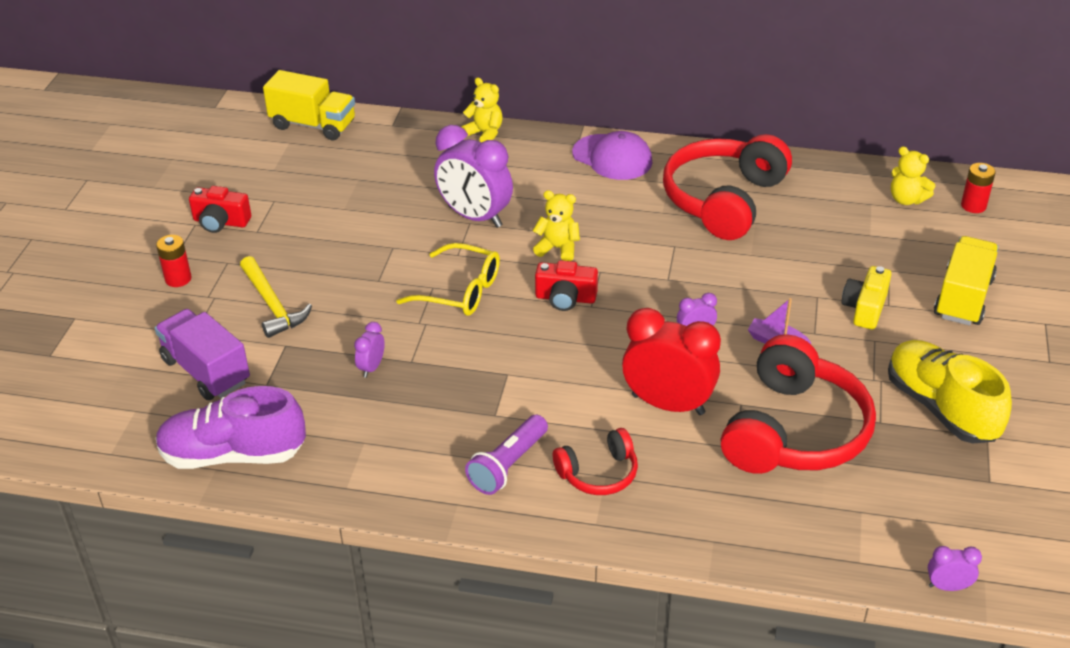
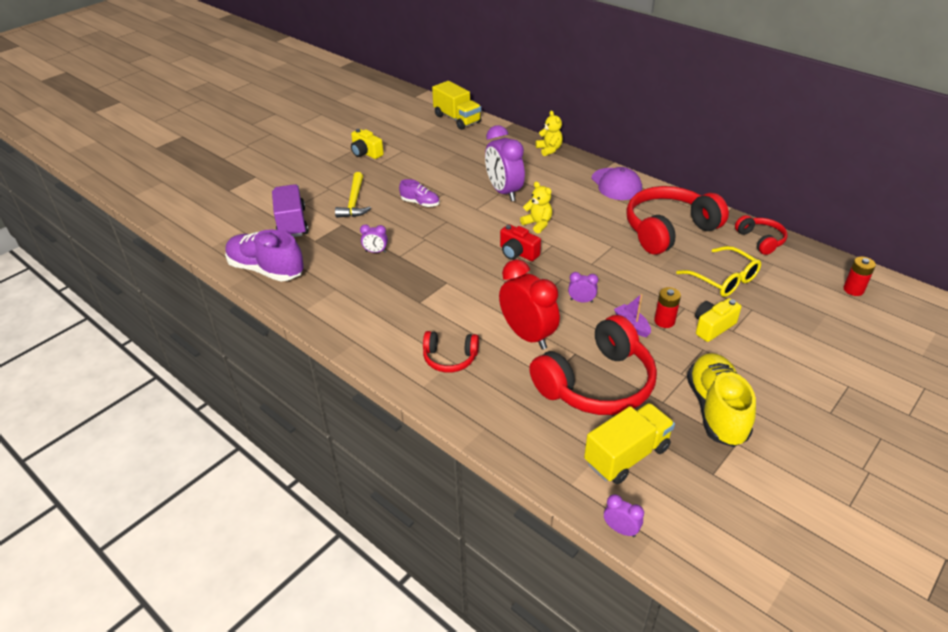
camera: 30 degrees right, 0 degrees up
red battery [156,235,192,287] -> red battery moved to [654,287,681,328]
red camera [189,186,251,233] -> yellow camera [351,129,384,159]
purple clock [354,322,385,378] -> purple clock turned 135 degrees counterclockwise [360,224,388,253]
yellow glasses [396,243,500,316] -> yellow glasses moved to [676,246,761,297]
purple flashlight [465,415,548,495] -> none
yellow teddy bear [891,146,935,205] -> none
yellow truck [934,236,999,326] -> yellow truck moved to [584,403,675,484]
none -> purple shoe [399,179,439,207]
none -> red headphones [735,215,787,255]

